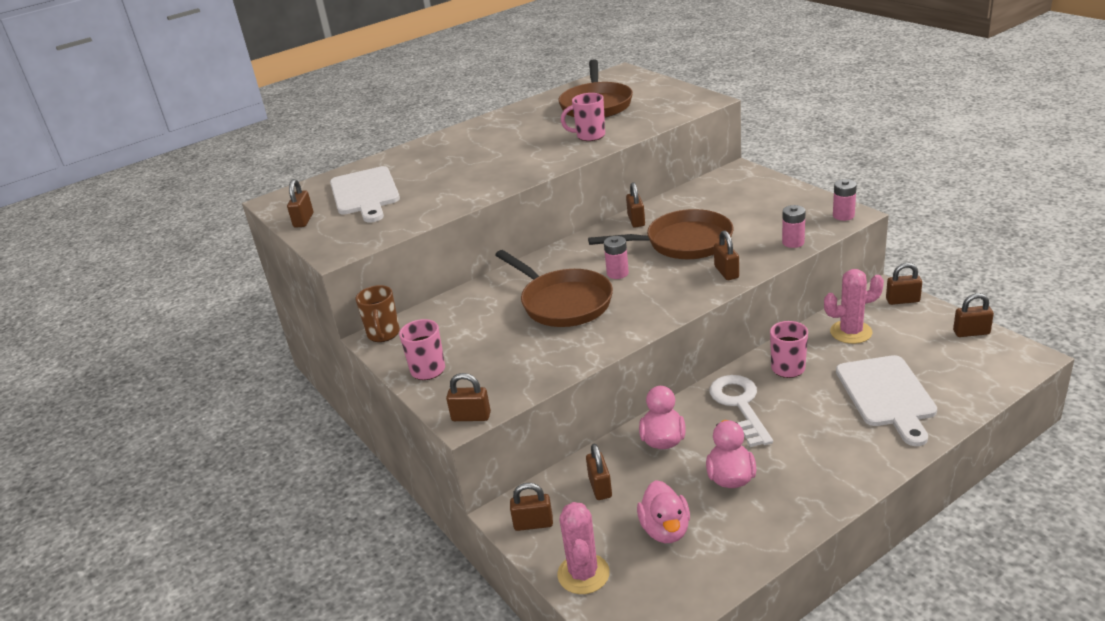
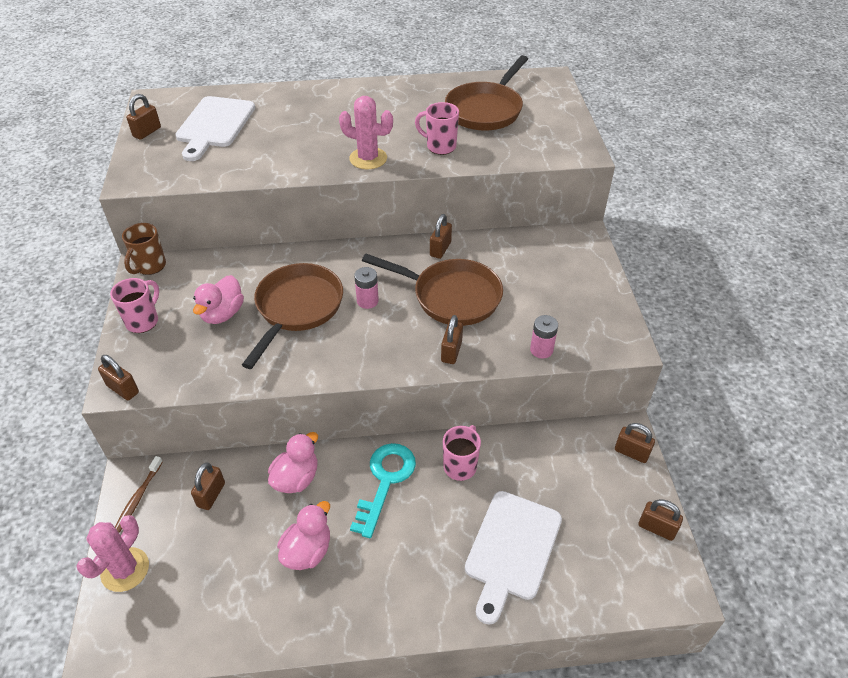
camera: 25 degrees right, 15 degrees up
brown pan [495,250,613,327] -> brown pan turned 150 degrees counterclockwise [242,263,343,369]
brown padlock [510,483,553,531] -> brown toothbrush [115,456,163,533]
pink duck [637,480,690,543] -> pink duck moved to [193,275,244,324]
white key [709,375,773,447] -> turquoise key [350,443,416,538]
pink cactus [824,269,884,344] -> pink cactus moved to [339,96,393,169]
pink battery [833,179,857,221] -> none

